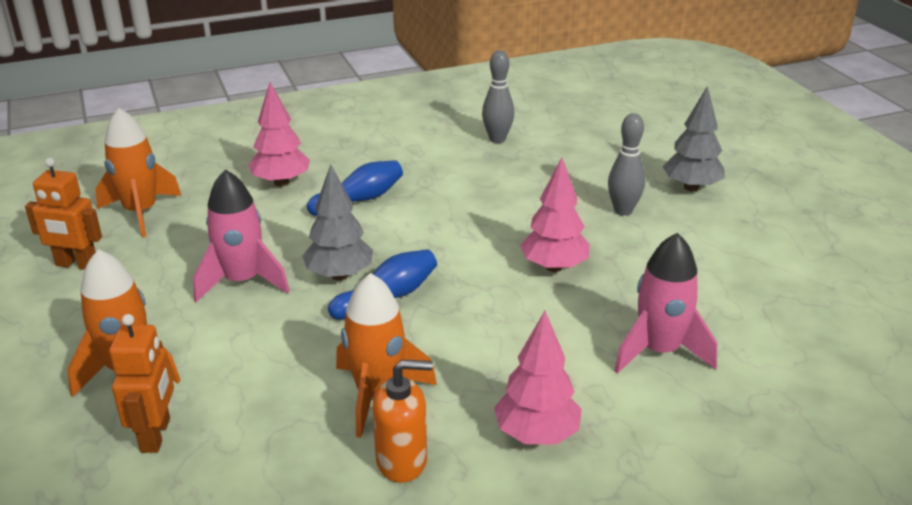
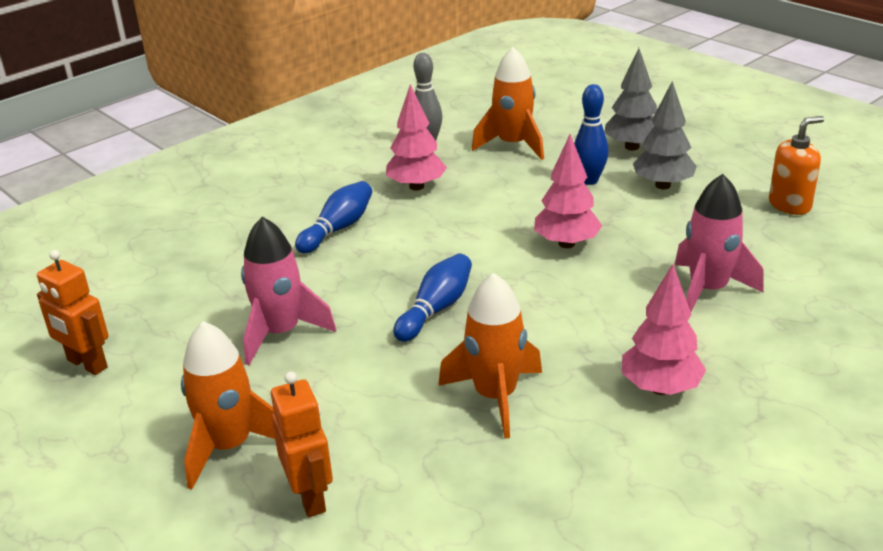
camera: 20 degrees left, 0 degrees up
orange robot [25,158,102,270] -> orange robot turned 45 degrees clockwise [37,250,108,375]
orange rocket [95,108,182,237] -> orange rocket moved to [472,47,544,160]
pink tree [249,82,310,186] -> pink tree moved to [386,84,447,191]
grey tree [302,164,373,281] -> grey tree moved to [633,81,697,189]
orange soap dispenser [372,359,433,483] -> orange soap dispenser moved to [769,116,824,215]
grey bowling pin [608,113,645,216] -> blue bowling pin [574,84,608,185]

